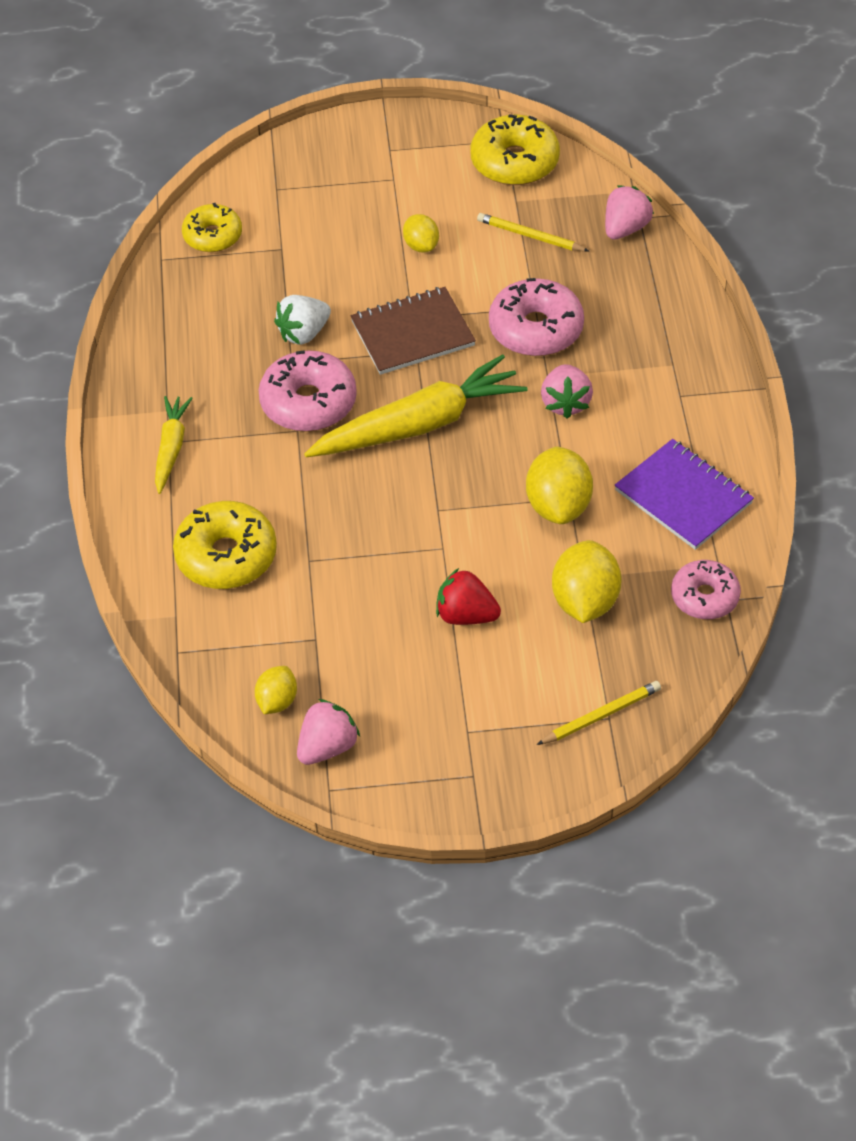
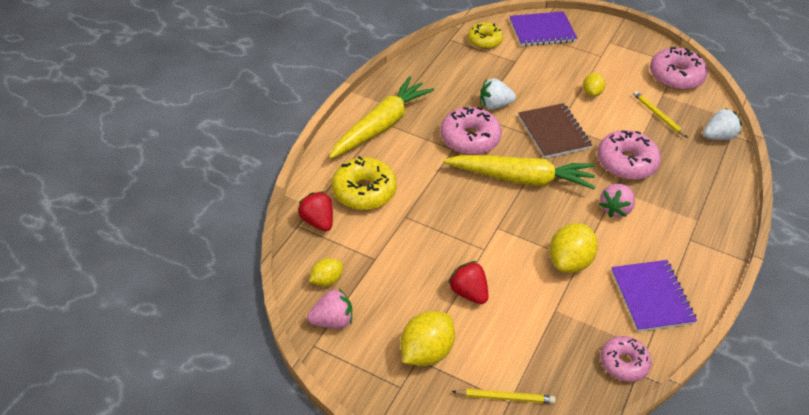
camera: 30 degrees right, 5 degrees down
yellow carrot [155,396,193,494] -> yellow carrot [329,76,434,159], size x1.87
brown notebook [350,287,476,375] -> brown notebook turned 60 degrees clockwise [518,103,592,158]
yellow donut [470,114,560,185] -> pink donut [650,47,708,90]
yellow lemon [552,540,622,623] -> yellow lemon moved to [401,311,455,366]
pink strawberry [605,186,654,239] -> white strawberry [703,108,742,140]
none -> red strawberry [298,191,333,231]
none -> purple notebook [510,11,577,46]

